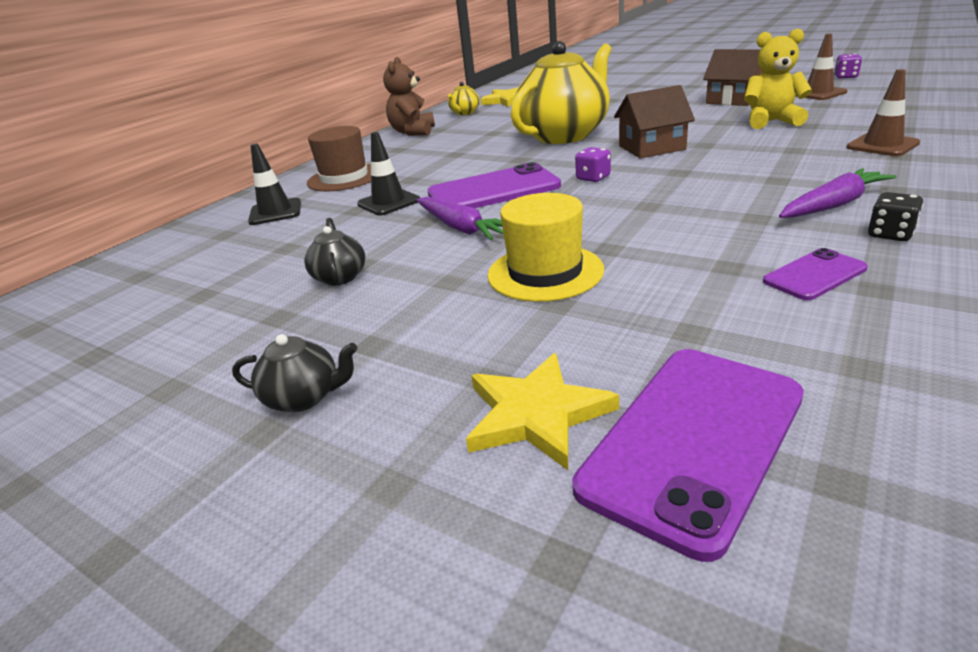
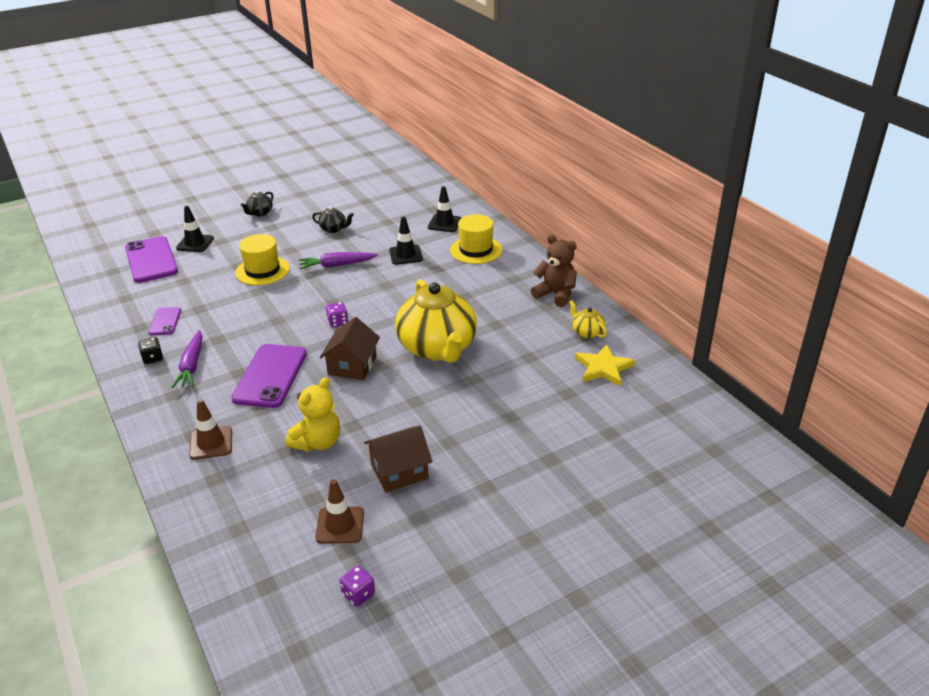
camera: 115 degrees right, 5 degrees up
brown hat [307,126,371,191] -> yellow hat [450,214,502,264]
purple phone [428,162,561,208] -> purple phone moved to [231,344,307,408]
yellow star [466,353,619,470] -> black traffic cone [176,206,214,252]

